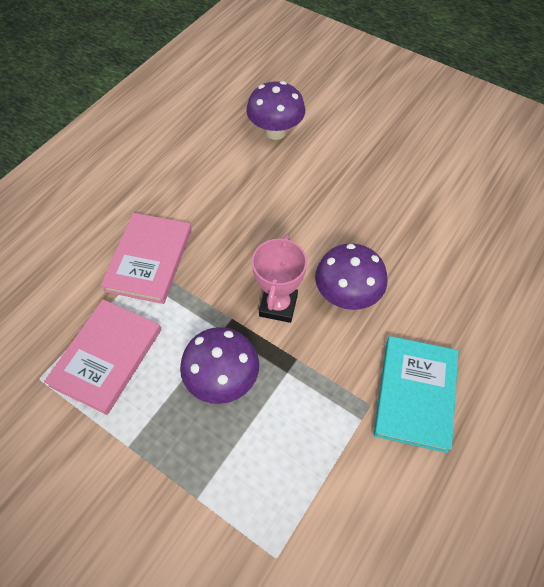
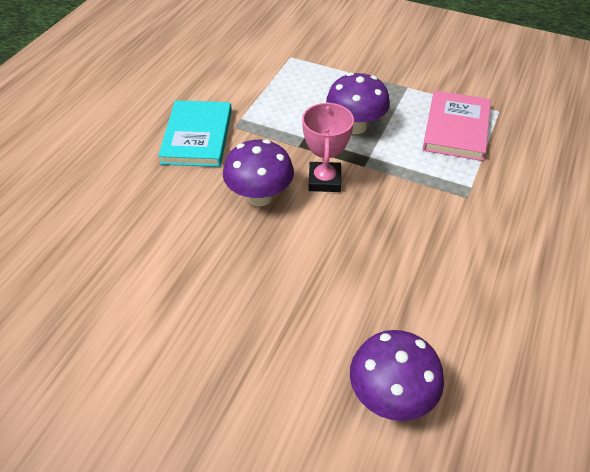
camera: 170 degrees right, 10 degrees down
pink book [100,213,192,304] -> none

